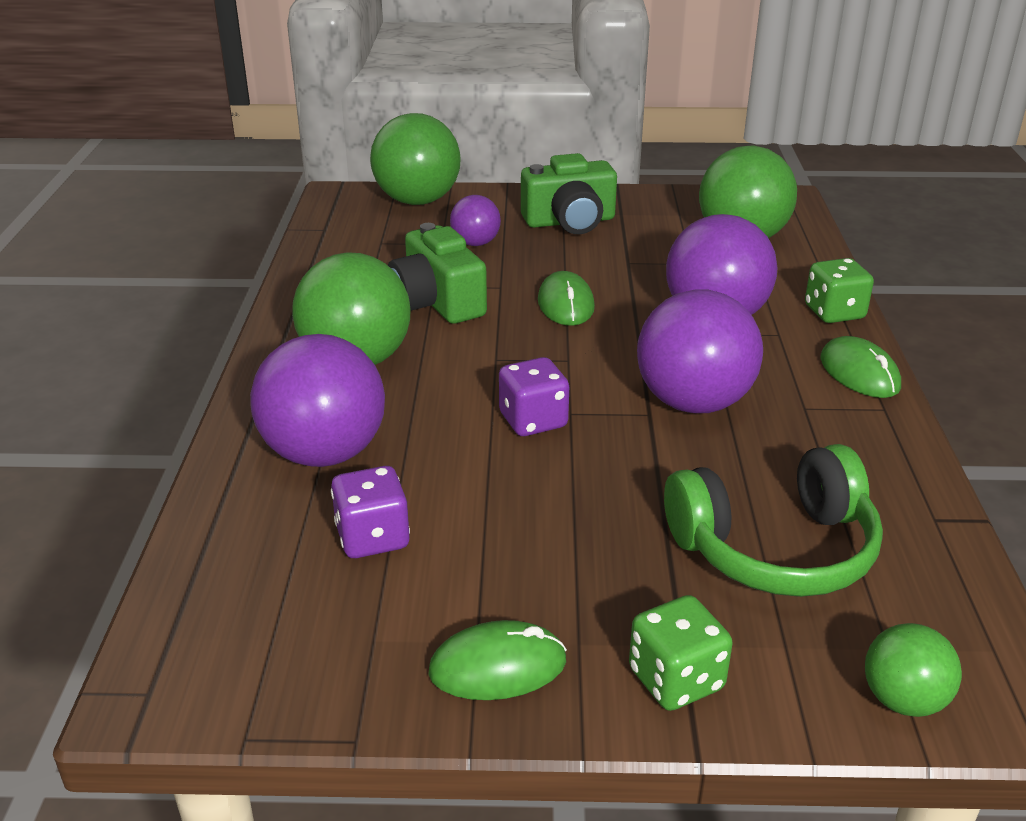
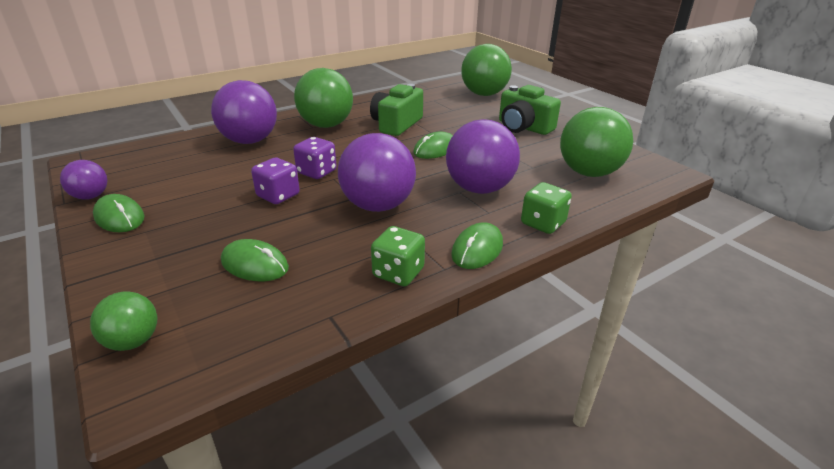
camera: 55 degrees right, 0 degrees up
purple dice [331,466,410,558] -> purple dice moved to [251,157,300,204]
purple ball [450,195,501,246] -> purple ball moved to [60,160,107,200]
green dice [629,595,733,711] -> green dice moved to [371,226,425,286]
green headphones [664,444,883,597] -> green mouse [221,239,289,281]

